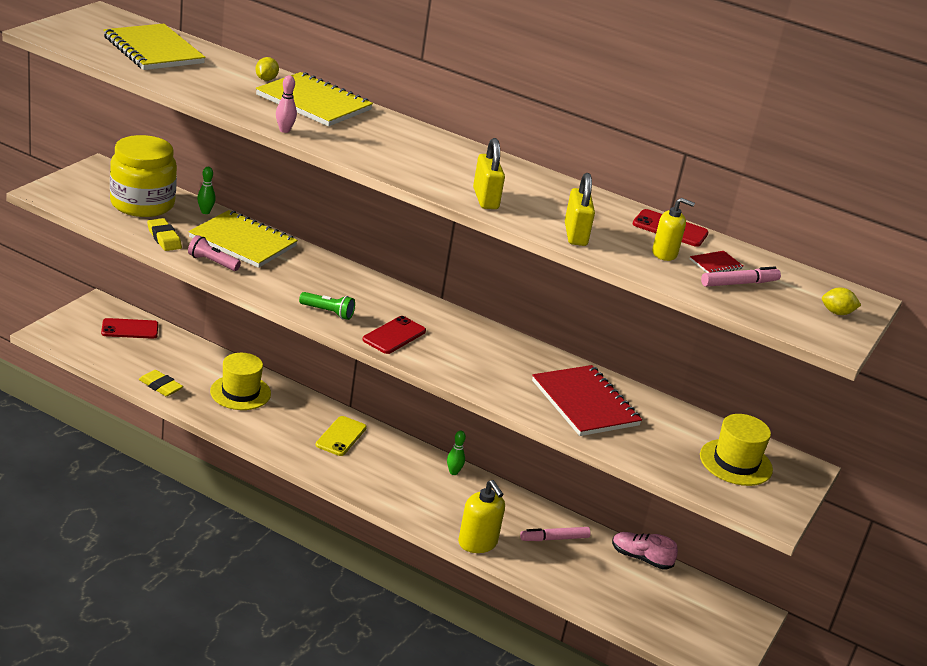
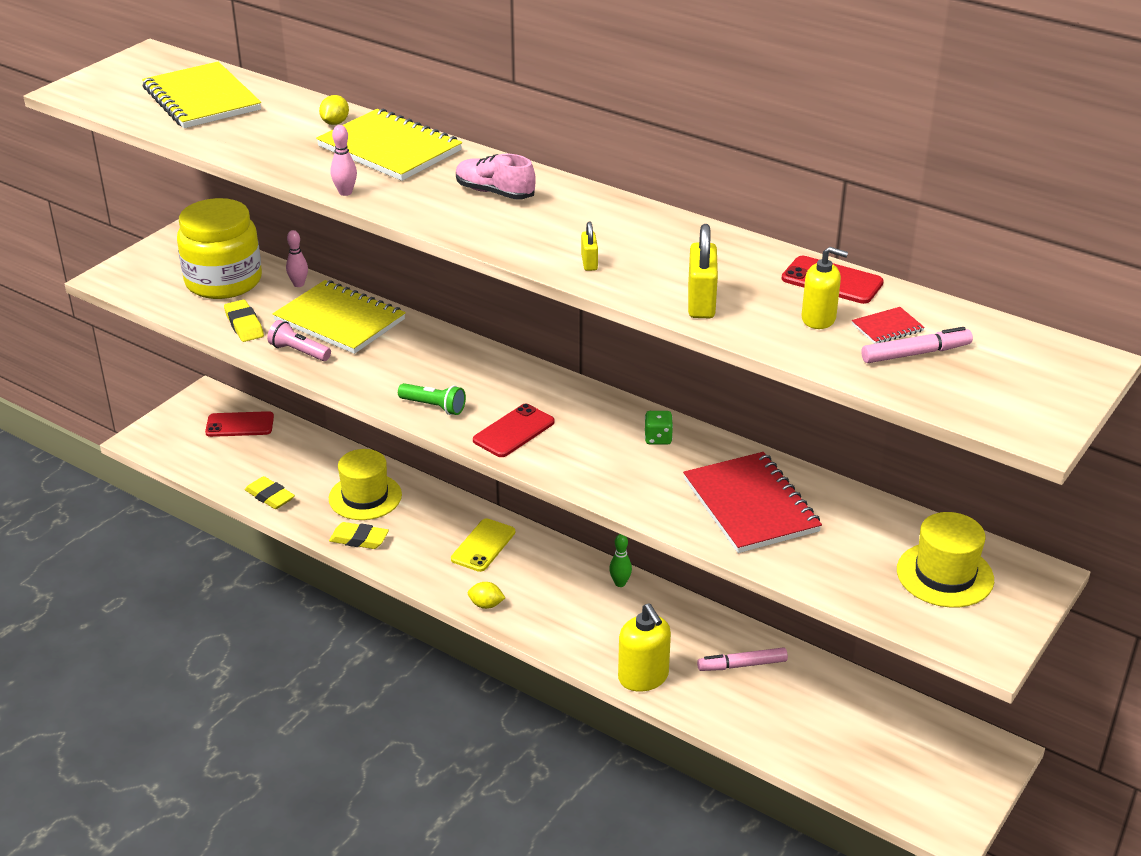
camera: 10 degrees right, 5 degrees up
green bowling pin [197,167,216,214] -> pink bowling pin [286,230,308,287]
yellow padlock [473,138,505,209] -> yellow padlock [581,221,598,271], size x0.54
pink shoe [612,532,678,570] -> pink shoe moved to [456,154,536,200]
yellow lemon [822,288,861,315] -> yellow lemon moved to [468,582,505,609]
none -> yellow eraser [329,522,389,549]
none -> green dice [645,411,673,445]

